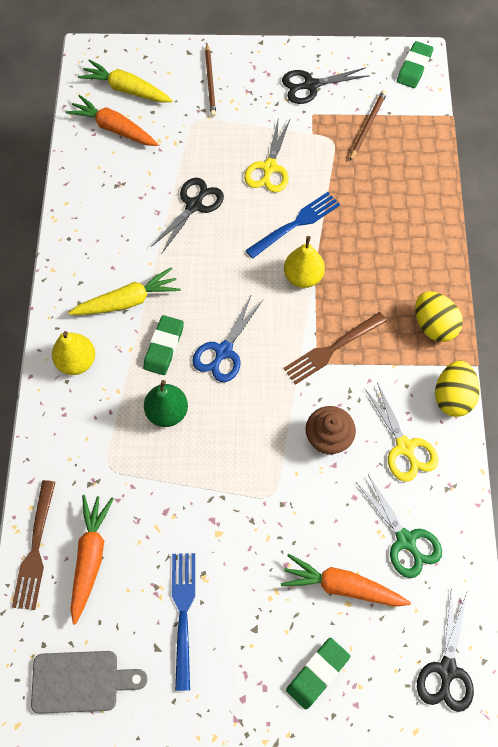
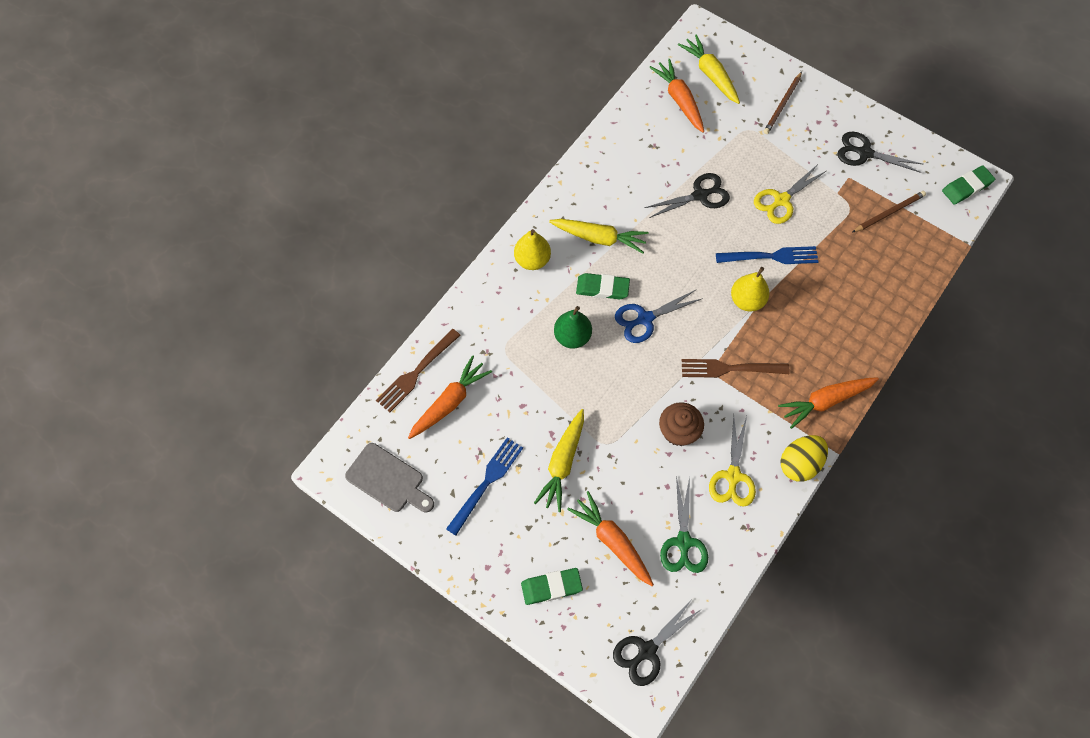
camera: 35 degrees right, 0 degrees up
green eraser [143,315,184,375] -> green eraser turned 45 degrees clockwise [576,273,630,299]
yellow egg [415,291,463,342] -> orange carrot [778,377,879,429]
none -> yellow carrot [534,409,584,512]

